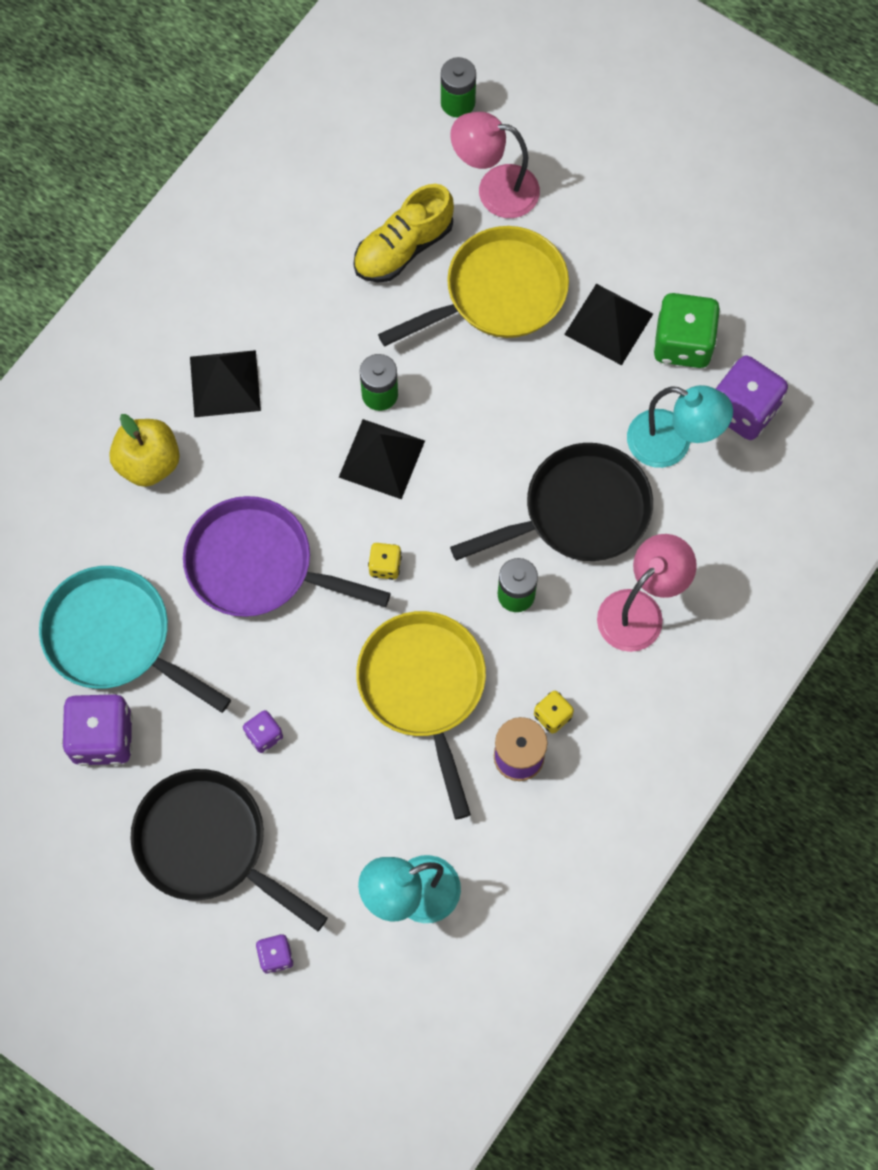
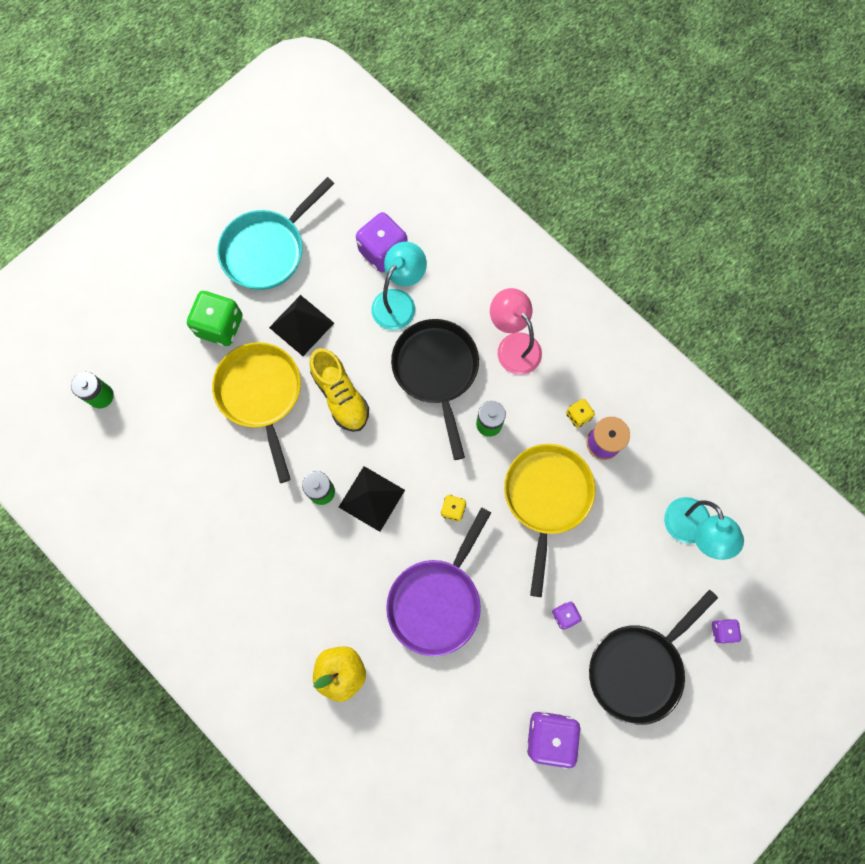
camera: 80 degrees left, 5 degrees up
turquoise pan [39,566,231,713] -> turquoise pan moved to [217,177,334,290]
black pyramid [190,350,261,417] -> none
yellow shoe [353,184,454,283] -> yellow shoe moved to [309,348,369,432]
yellow pan [356,611,486,820] -> yellow pan turned 105 degrees clockwise [504,444,595,597]
pink lamp [450,112,540,218] -> none
green dice [653,293,720,368] -> green dice moved to [187,291,243,346]

